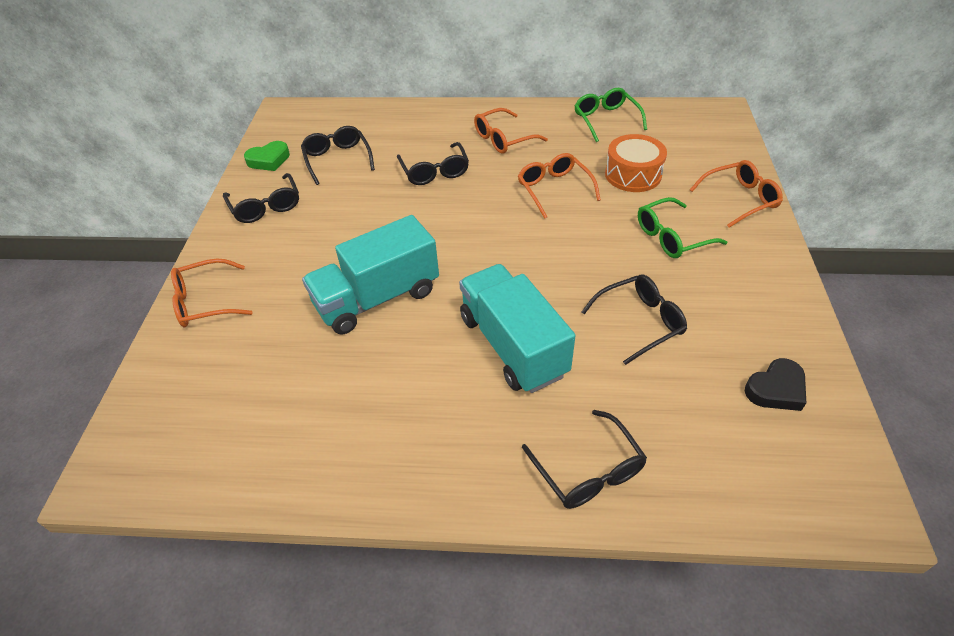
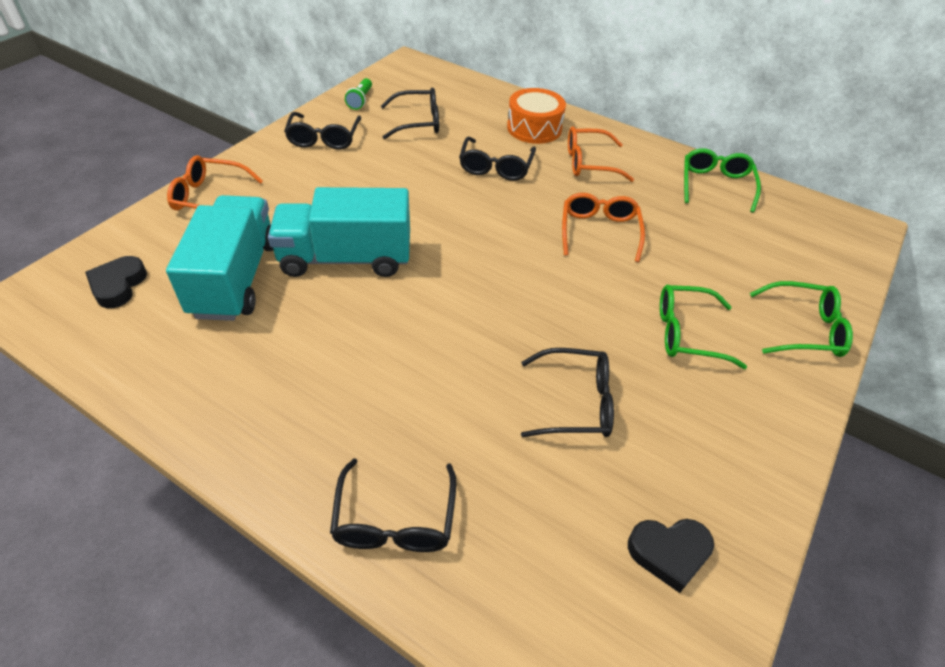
camera: 25 degrees right, 0 degrees up
green heart [244,141,290,171] -> green flashlight [345,78,372,110]
black glasses [301,126,375,185] -> black glasses turned 75 degrees clockwise [381,88,439,139]
turquoise truck [459,264,576,393] -> turquoise truck moved to [166,195,273,321]
orange drum [605,134,667,192] -> orange drum moved to [507,88,566,144]
orange glasses [690,160,783,228] -> green glasses [750,281,853,357]
none -> black heart [85,256,147,308]

